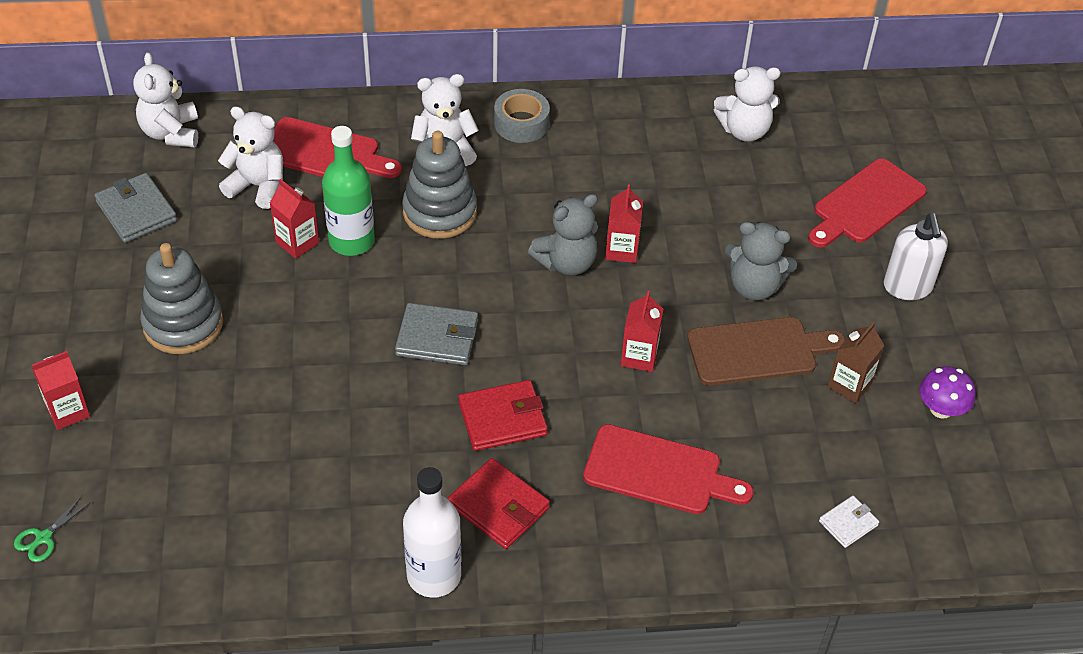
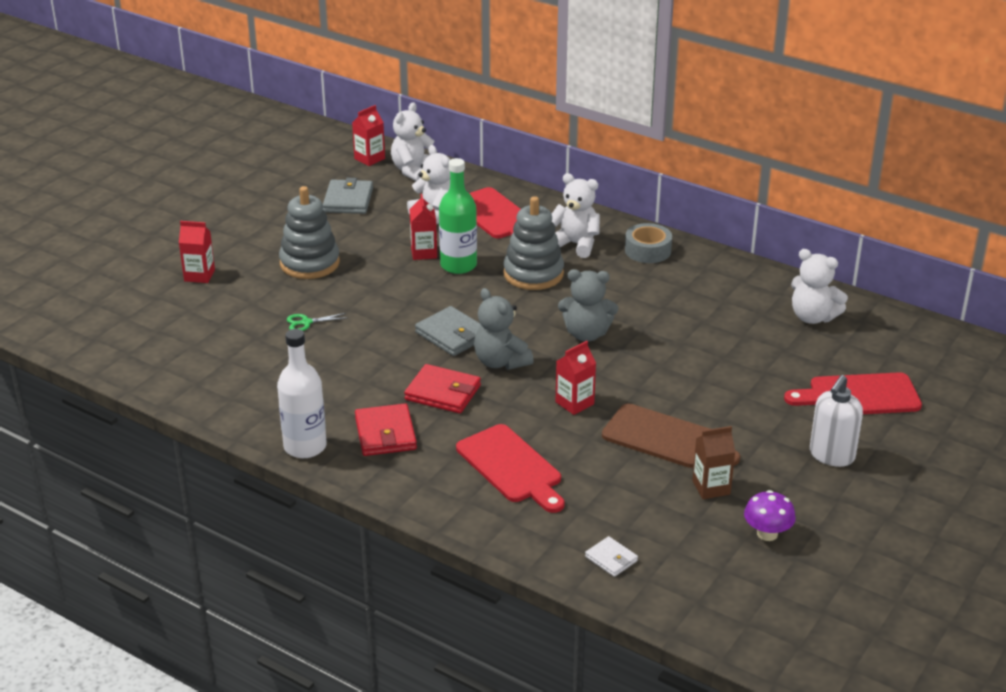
camera: 40 degrees right, 15 degrees down
green scissors [14,496,91,562] -> green scissors moved to [287,313,346,331]
red carton [605,184,643,263] -> red carton moved to [352,105,385,166]
grey teddy bear [725,222,797,301] -> grey teddy bear moved to [474,288,534,370]
white wallet [819,496,879,548] -> white wallet turned 45 degrees clockwise [585,536,638,577]

